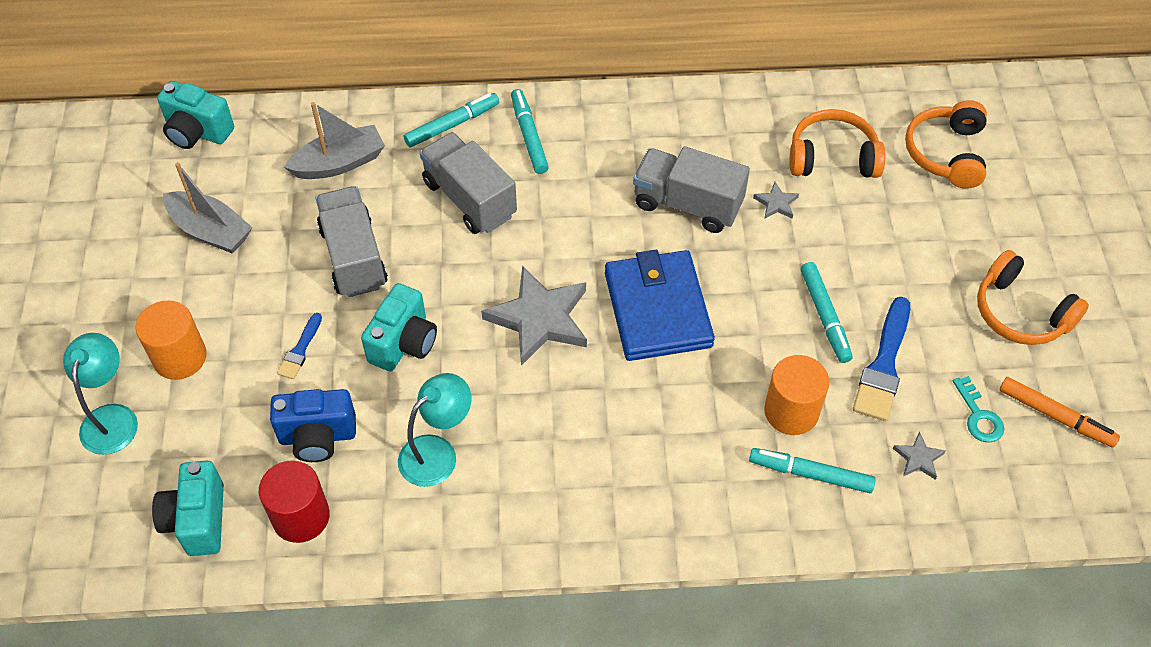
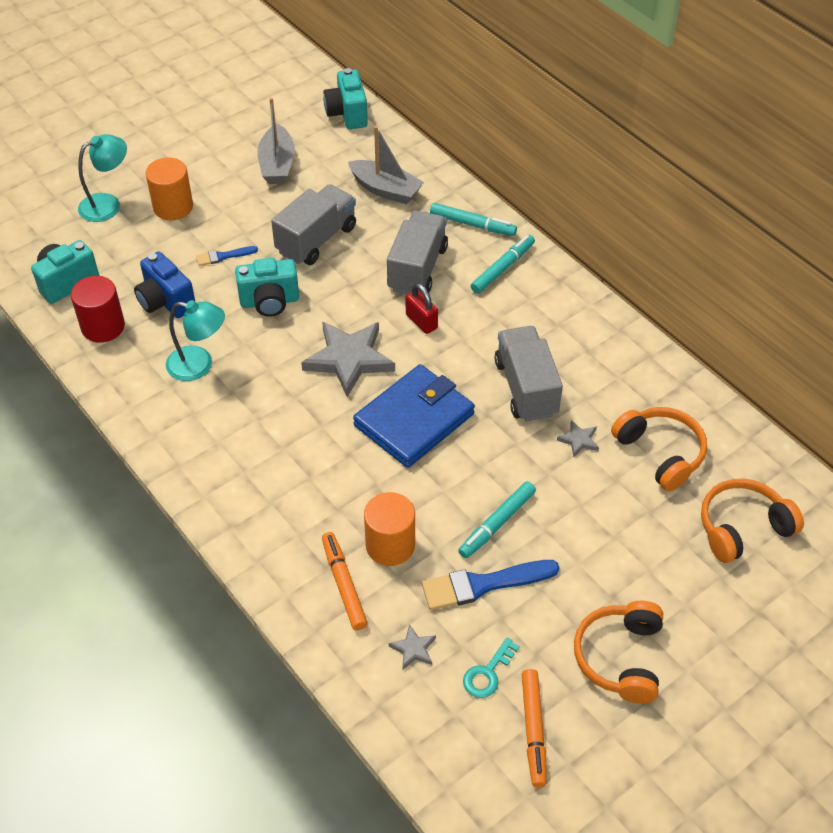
camera: 55 degrees right, 5 degrees down
turquoise marker [749,448,876,493] -> orange marker [322,532,367,630]
none -> red padlock [406,283,438,334]

